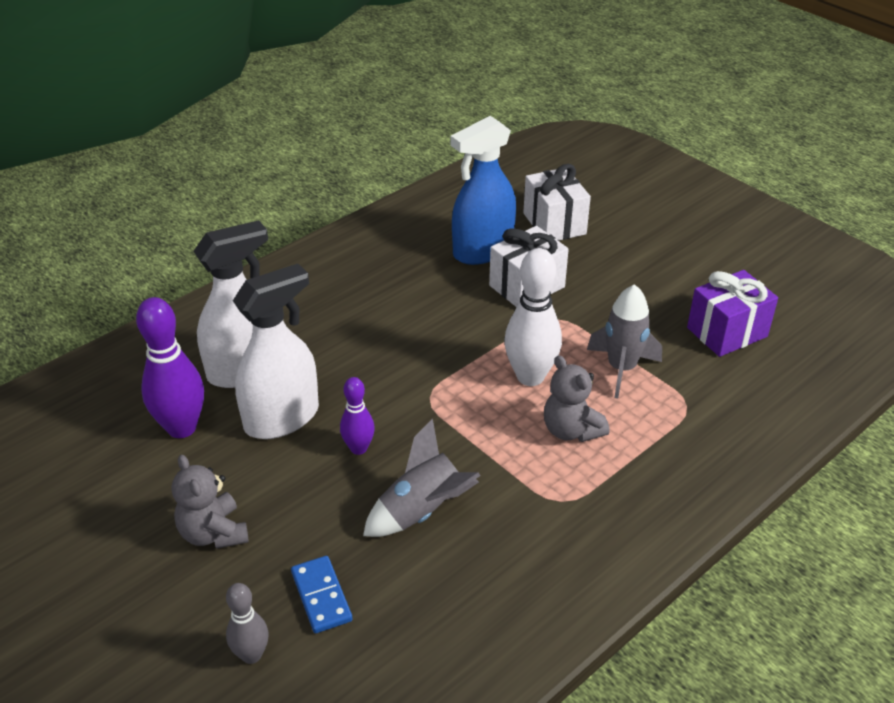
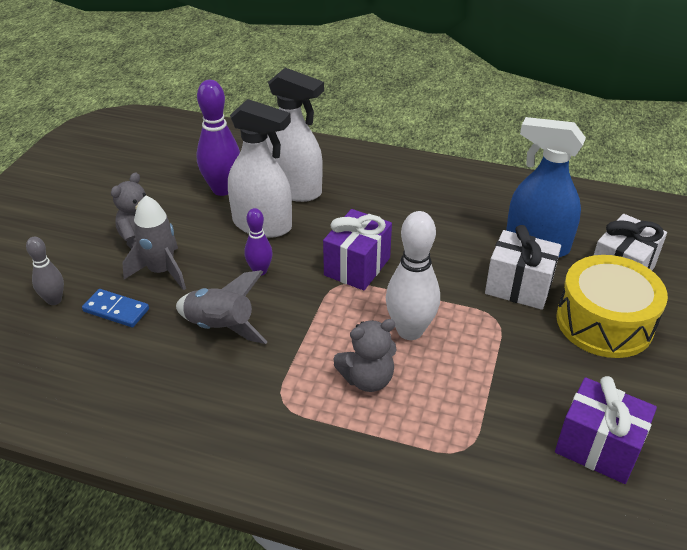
camera: 60 degrees right, 0 degrees up
blue domino [291,556,352,633] -> blue domino turned 75 degrees clockwise [82,289,149,327]
grey teddy bear [544,355,610,442] -> grey teddy bear turned 135 degrees counterclockwise [333,319,397,392]
grey rocket [587,284,662,398] -> grey rocket moved to [122,195,186,290]
none -> purple gift [323,209,392,290]
none -> yellow drum [556,255,668,358]

